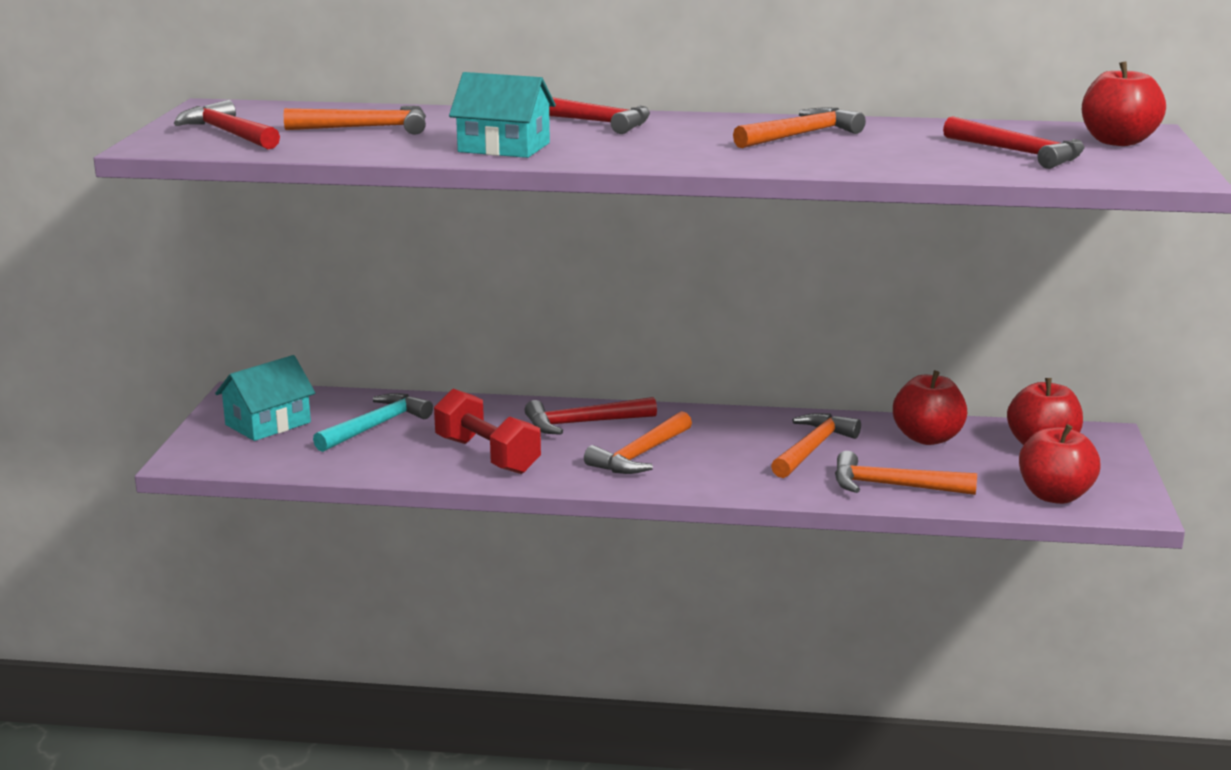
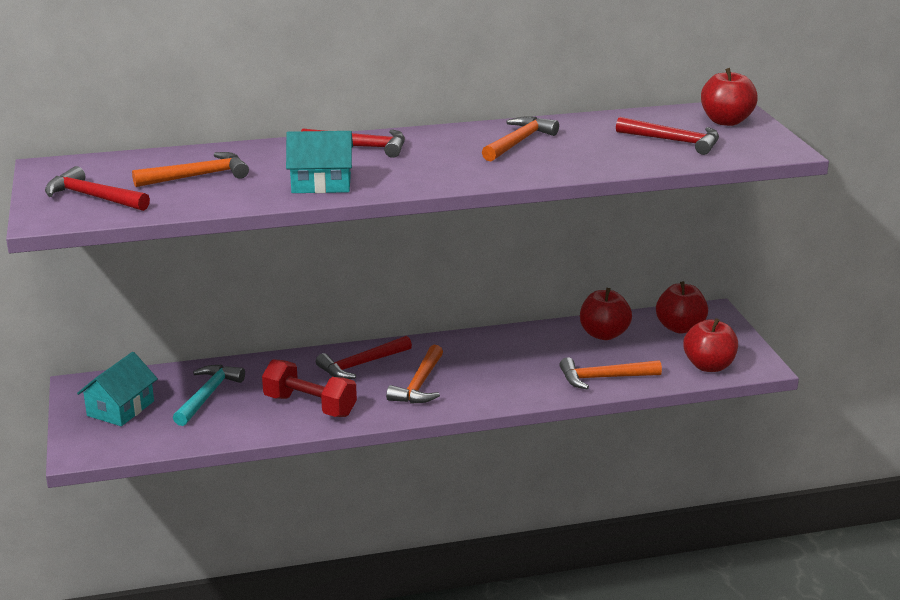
camera: 20 degrees left, 5 degrees up
orange hammer [771,413,861,478] -> none

